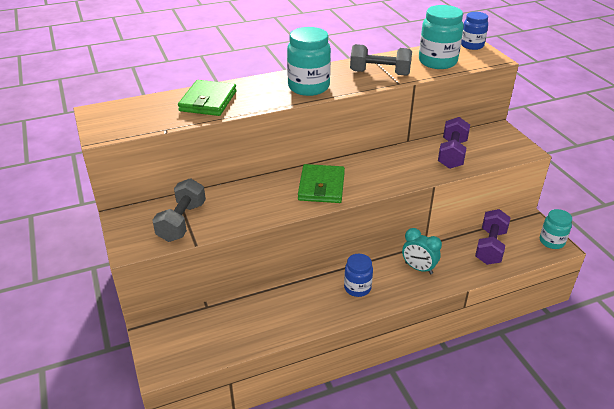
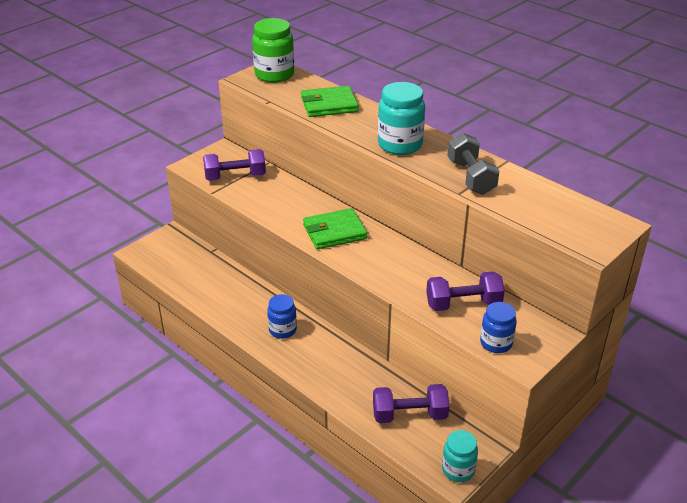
camera: 65 degrees right, 0 degrees up
grey dumbbell [152,178,206,242] -> purple dumbbell [203,149,266,181]
turquoise clock [402,228,442,274] -> none
turquoise jar [419,5,464,69] -> none
blue jar [461,12,488,50] -> blue jar moved to [480,302,517,353]
none -> green jar [252,18,294,83]

